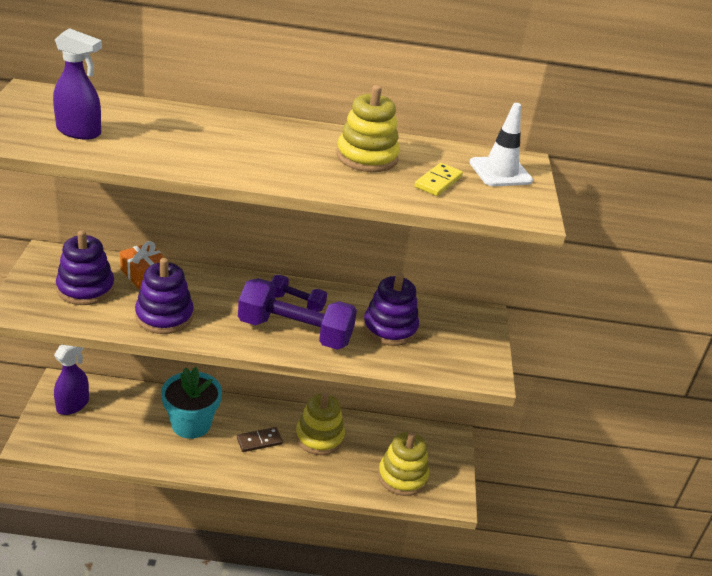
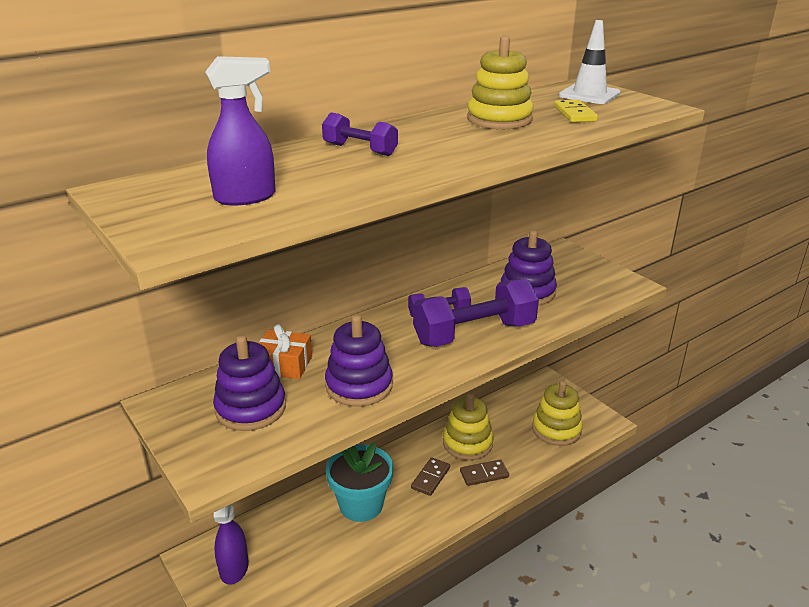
camera: 35 degrees left, 5 degrees down
none -> purple dumbbell [322,112,398,156]
none -> brown domino [460,459,509,486]

